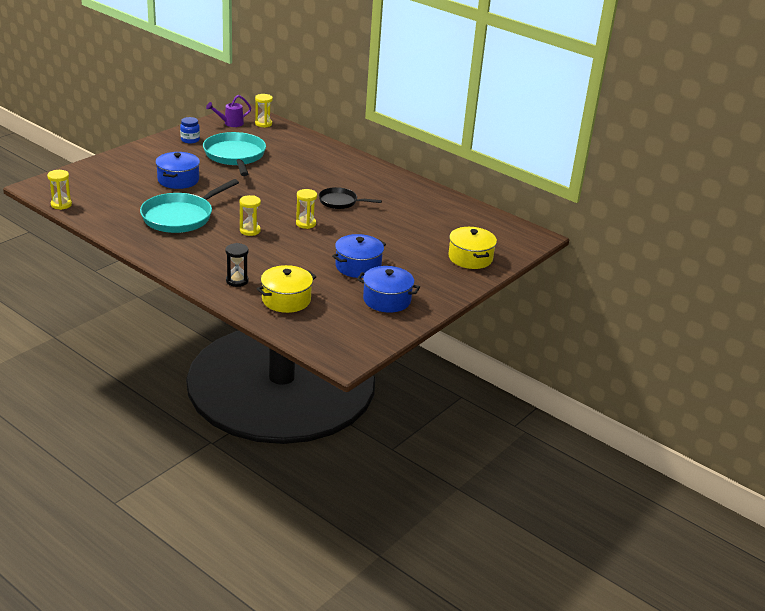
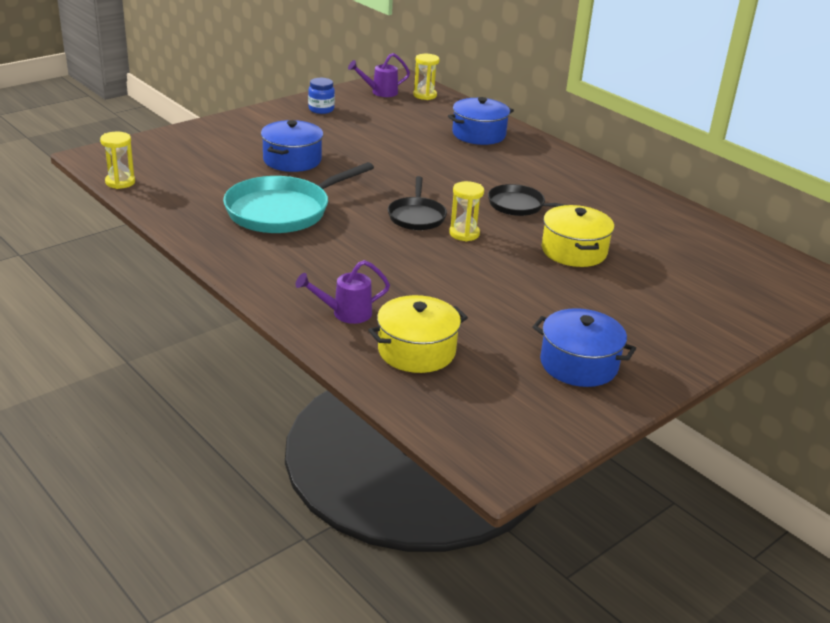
camera: 10 degrees right, 0 degrees up
turquoise pan [203,132,266,176] -> none
black hourglass [225,243,249,287] -> purple watering can [296,260,390,324]
yellow hourglass [240,195,261,236] -> none
blue pot [332,234,386,278] -> blue pot moved to [448,97,514,145]
yellow pot [448,227,497,269] -> yellow pot moved to [542,205,614,267]
none -> black pan [388,176,447,230]

